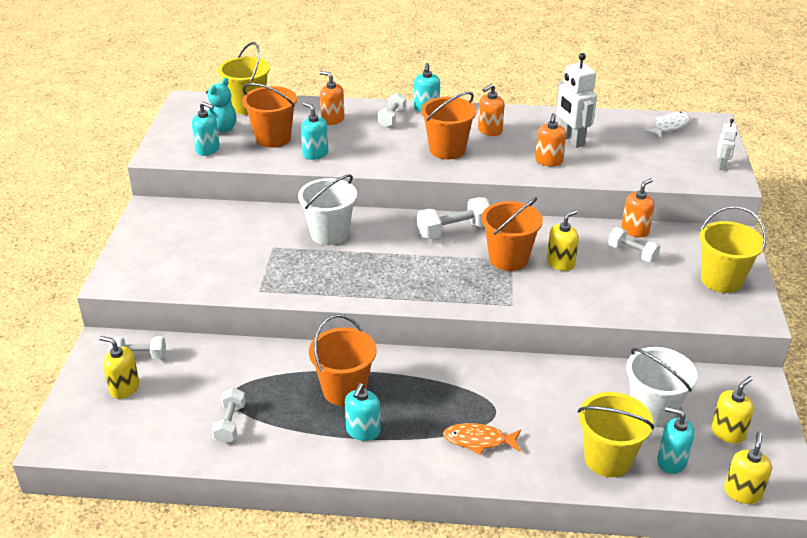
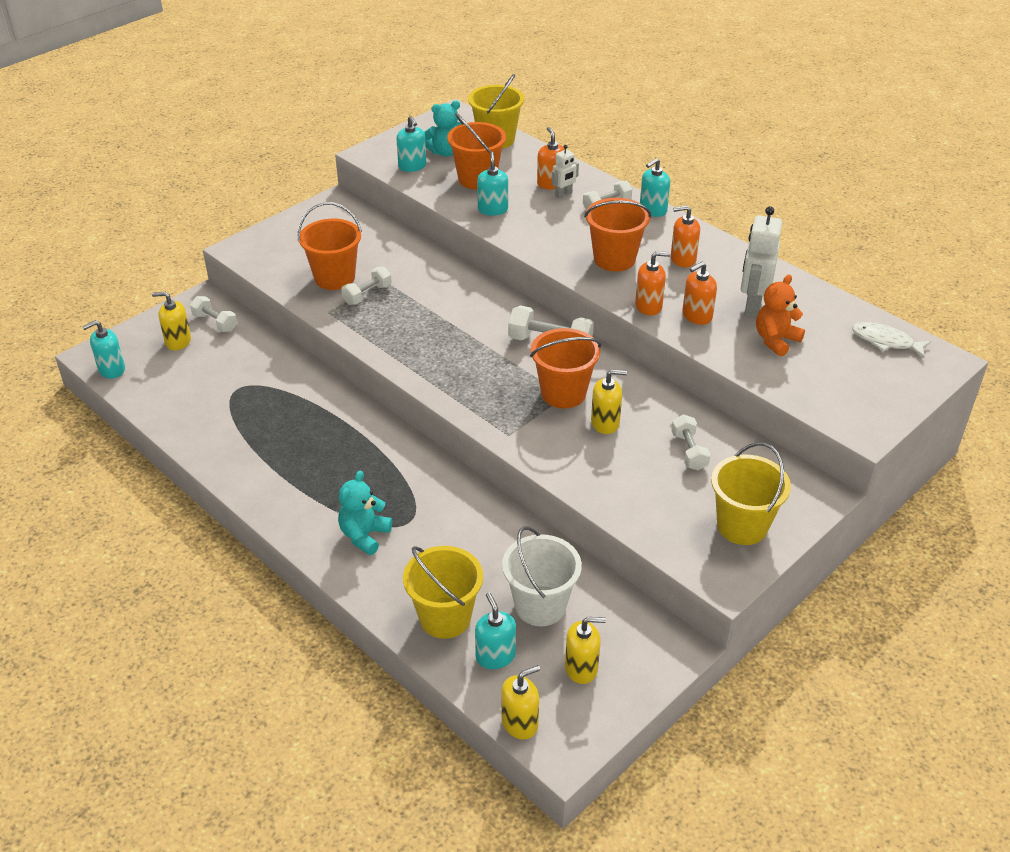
camera: 40 degrees right, 5 degrees up
yellow soap dispenser [99,336,140,399] -> yellow soap dispenser turned 60 degrees counterclockwise [152,292,191,350]
white dumbbell [212,388,246,444] -> white dumbbell moved to [341,266,391,305]
white bucket [298,174,357,245] -> none
orange bucket [309,314,377,406] -> orange bucket moved to [297,202,362,290]
turquoise soap dispenser [345,383,381,441] -> turquoise soap dispenser moved to [82,320,125,379]
orange fish [443,423,521,455] -> turquoise teddy bear [338,470,392,555]
orange soap dispenser [622,178,654,237] -> orange soap dispenser moved to [635,251,671,315]
white fish [643,112,690,139] -> white fish turned 150 degrees counterclockwise [852,322,931,358]
white robot [717,119,737,170] -> white robot moved to [552,145,579,199]
none -> orange teddy bear [756,275,805,356]

